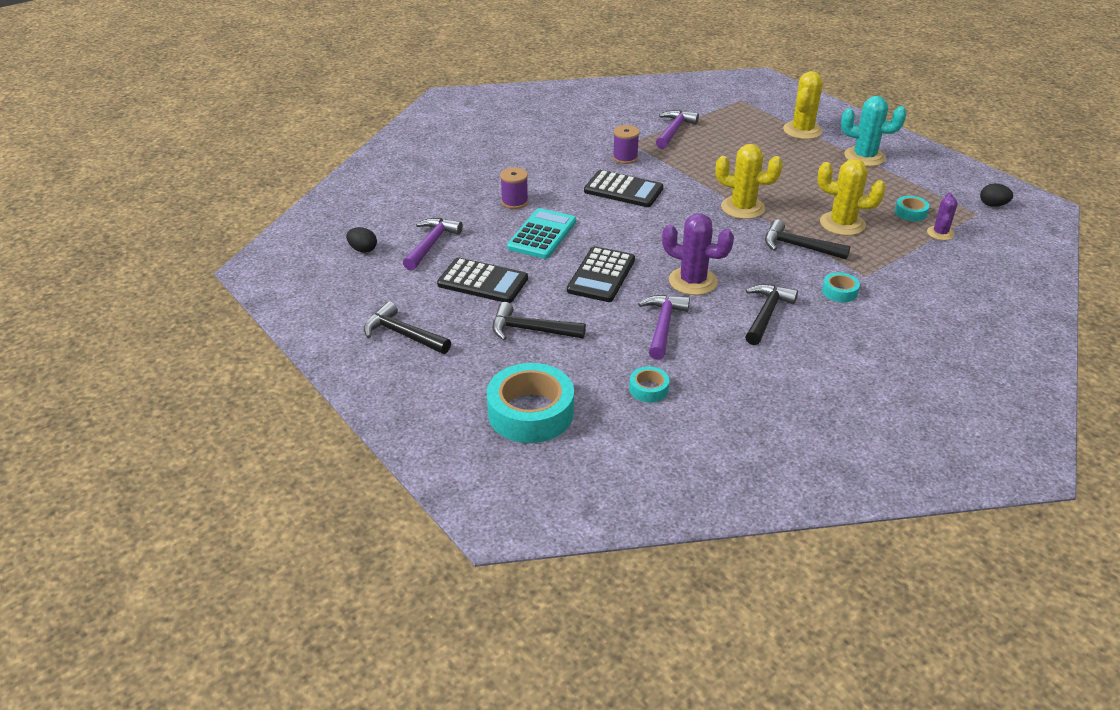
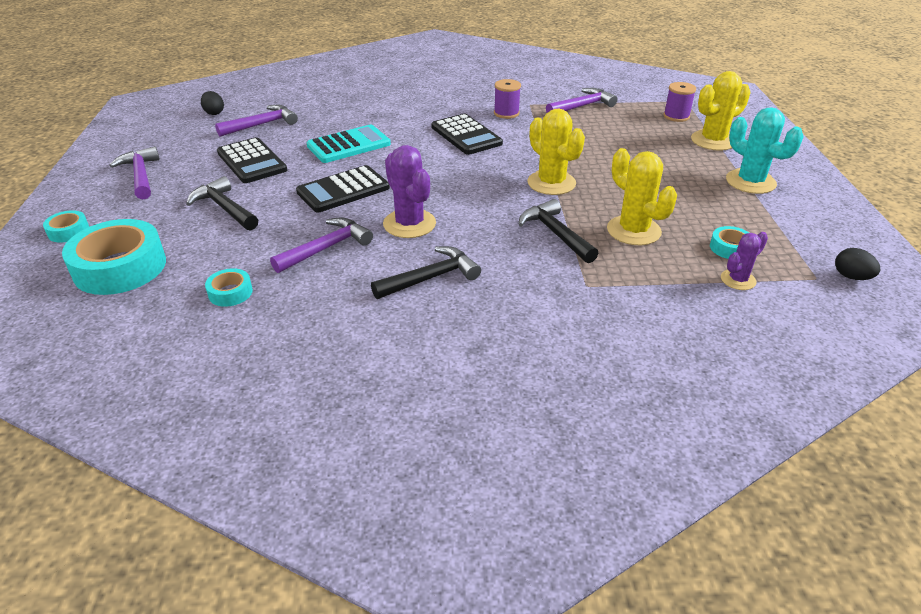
camera: 35 degrees right, 0 degrees up
black hammer [364,301,451,354] -> purple hammer [109,146,160,200]
purple spool [500,167,528,209] -> purple spool moved to [664,82,696,122]
turquoise tape [822,272,860,302] -> turquoise tape moved to [43,210,89,243]

